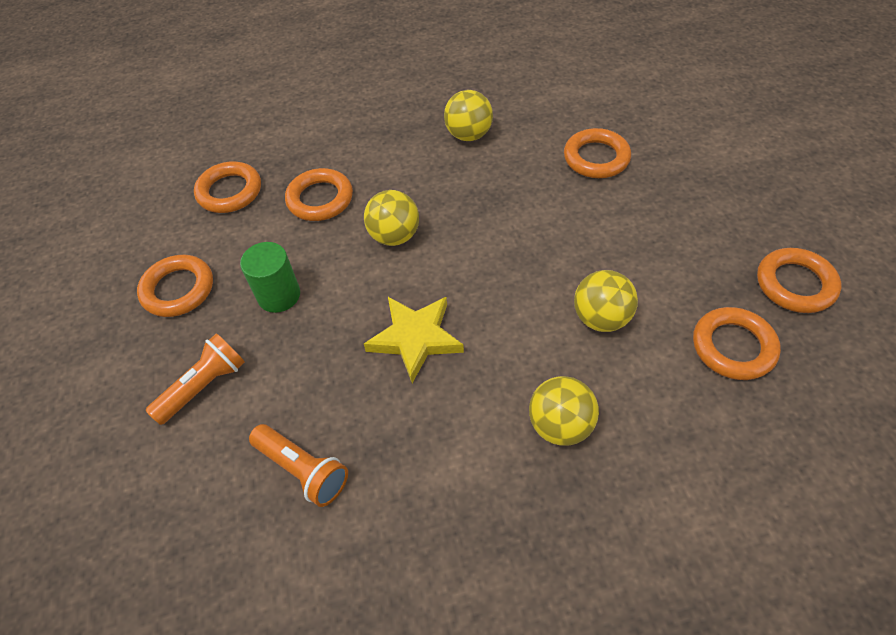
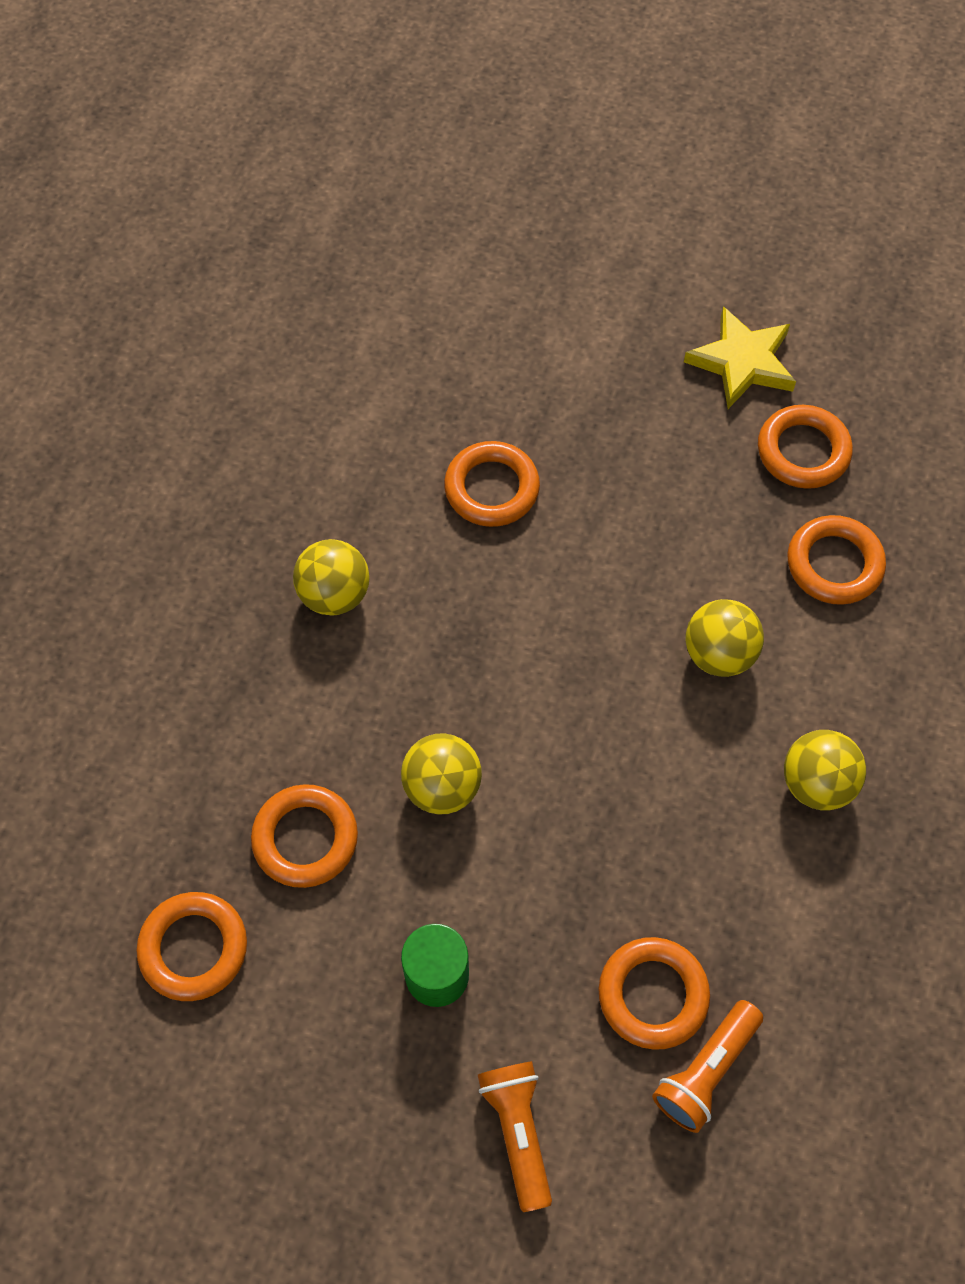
camera: 60 degrees left, 10 degrees up
orange ring [137,255,213,317] -> orange ring moved to [599,937,710,1050]
orange flashlight [249,424,348,507] -> orange flashlight turned 150 degrees clockwise [652,1000,763,1133]
yellow star [364,297,464,383] -> yellow star moved to [684,306,796,409]

